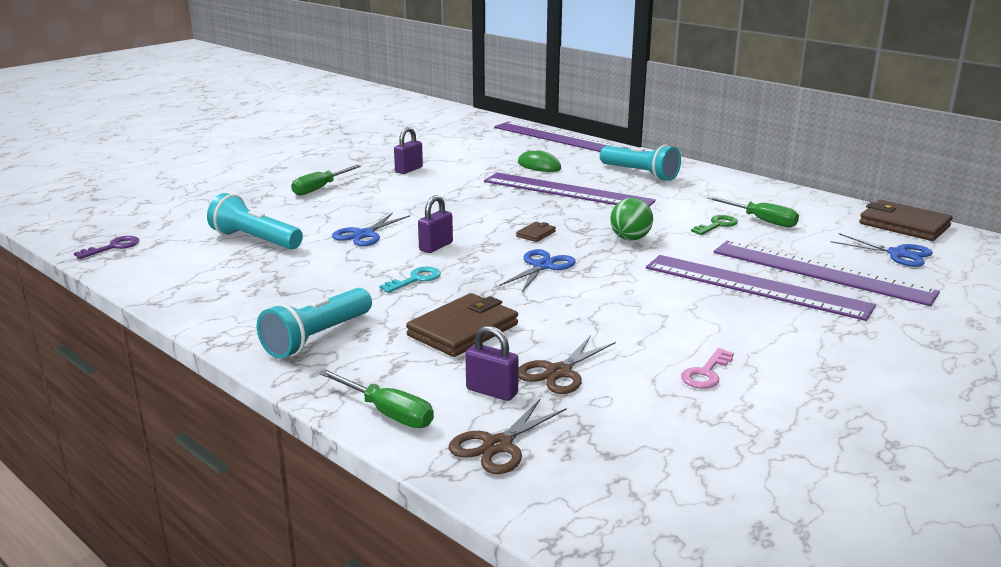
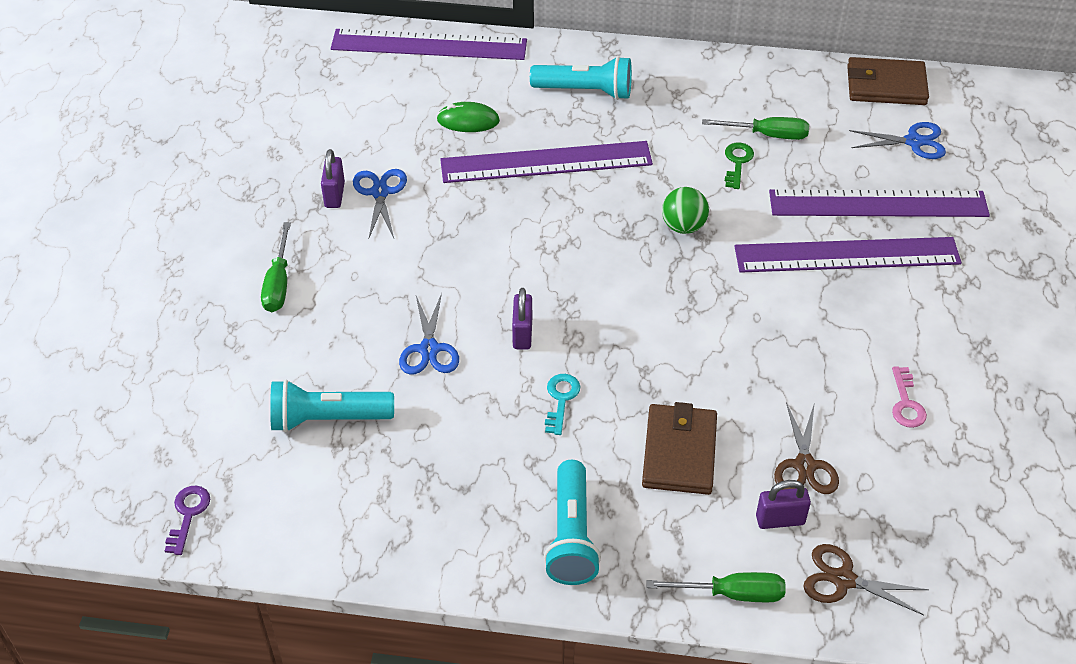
camera: 35 degrees left, 25 degrees up
brown scissors [448,399,567,474] -> brown scissors turned 105 degrees clockwise [803,544,929,615]
blue scissors [499,249,576,292] -> blue scissors moved to [353,169,407,238]
brown wallet [516,222,556,242] -> none

